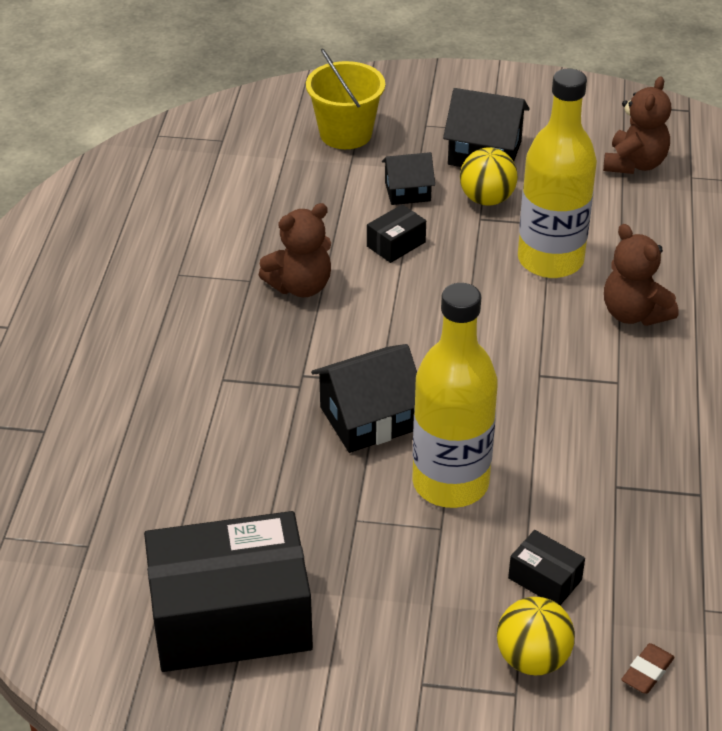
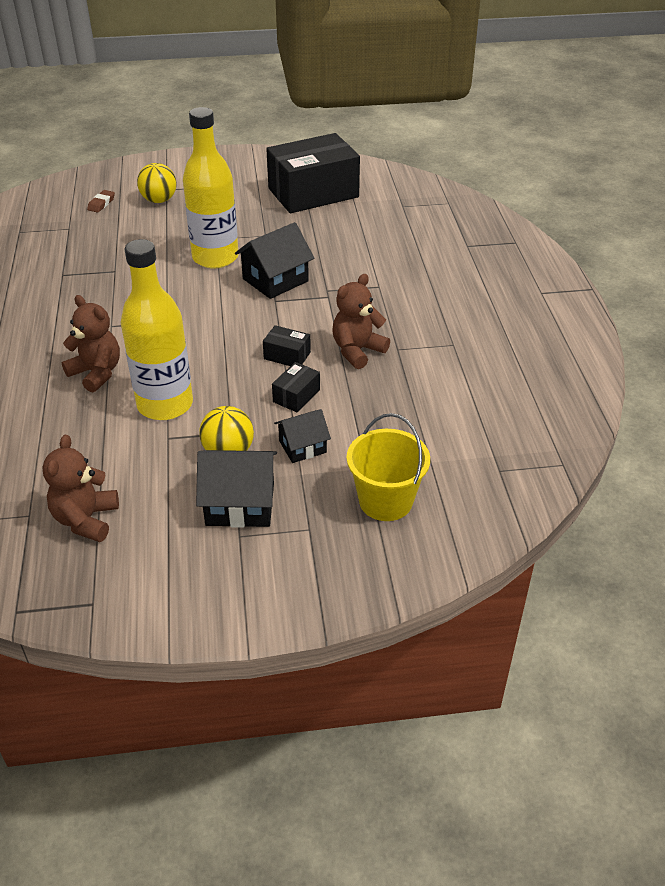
camera: 165 degrees right, 0 degrees up
black box [508,530,585,605] -> black box moved to [263,325,311,366]

